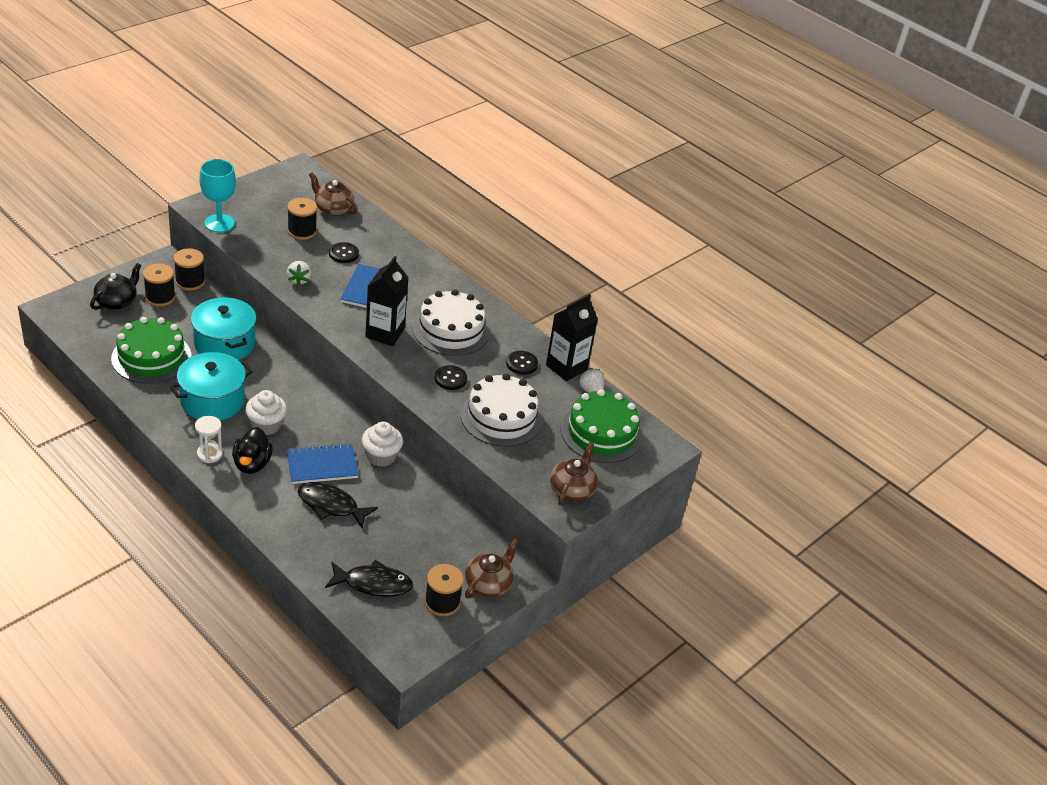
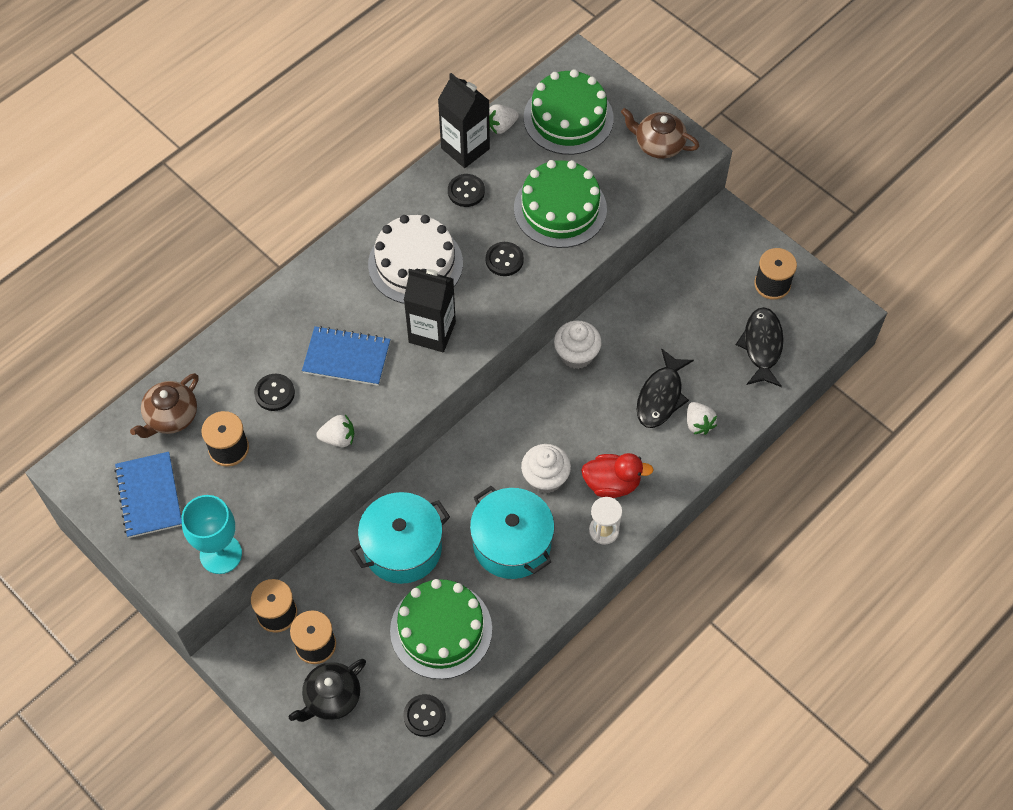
camera: 85 degrees left, 20 degrees up
black teapot [90,263,142,310] -> black teapot turned 75 degrees counterclockwise [289,659,366,722]
black duck [232,427,273,474] -> red duck [581,453,654,498]
blue notebook [287,443,358,484] -> blue notebook moved to [114,452,182,538]
white cake [461,373,543,447] -> green cake [514,160,607,248]
brown teapot [465,539,519,598] -> none
none -> black button [403,694,446,737]
none -> white strawberry [687,402,717,435]

